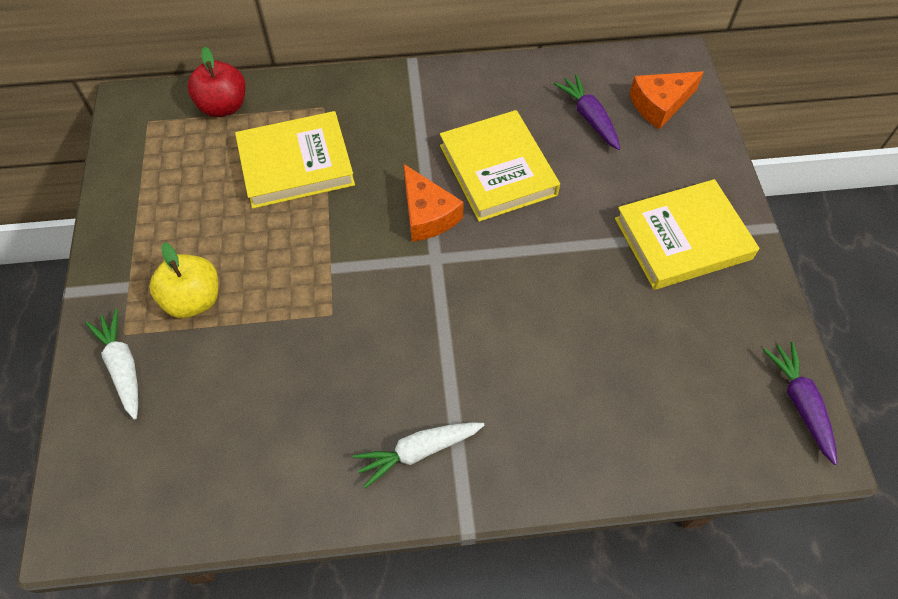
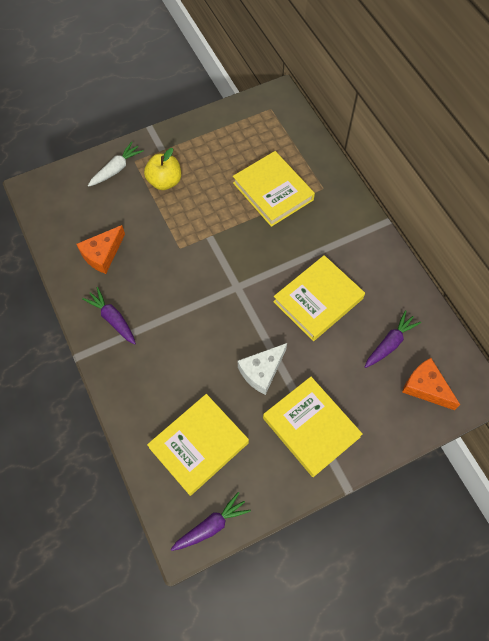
camera: 70 degrees right, 5 degrees up
red apple [188,47,246,117] -> none
white carrot [353,423,485,488] -> purple carrot [82,287,136,345]
orange cheese [404,164,464,242] -> orange cheese moved to [76,225,125,274]
none -> yellow book [147,394,249,496]
none -> white cheese [238,343,287,395]

